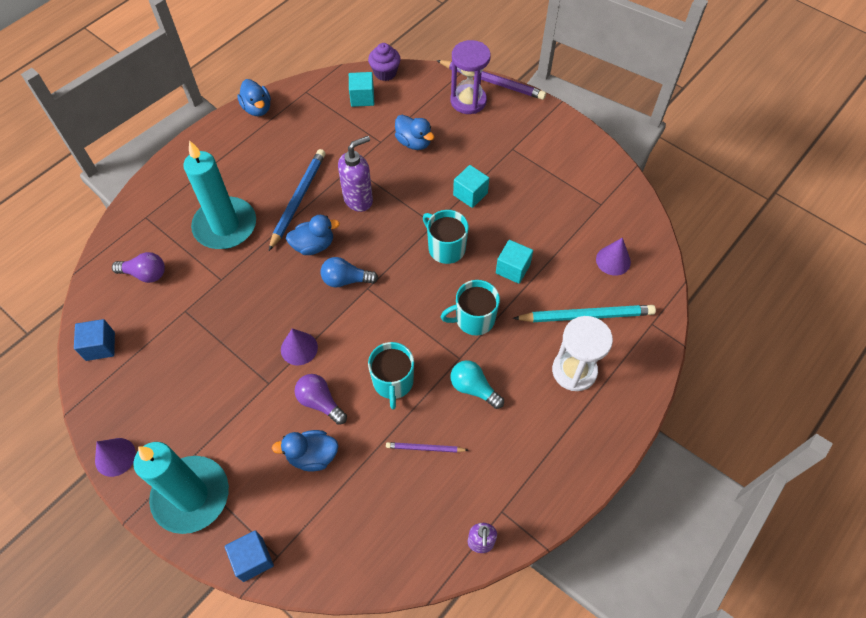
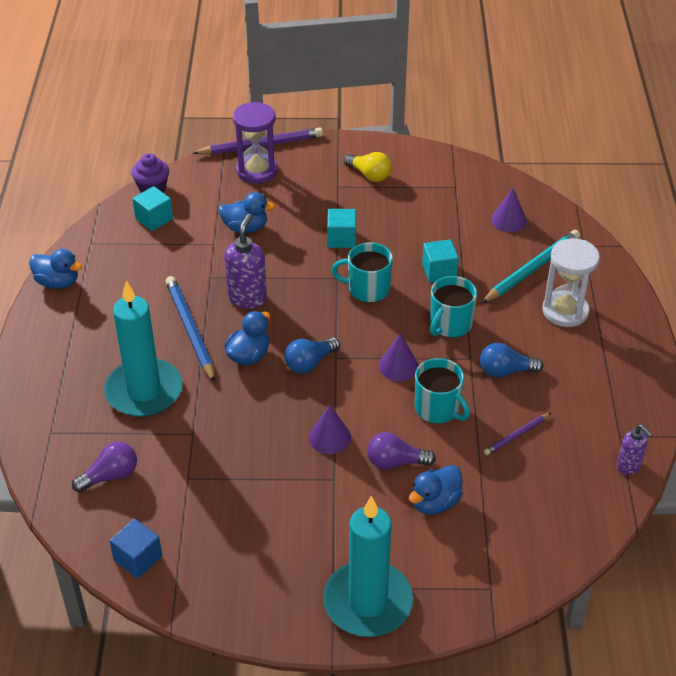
camera: 40 degrees left, 15 degrees down
purple cone [95,438,136,477] -> purple cone moved to [379,333,419,381]
blue cube [225,530,274,582] -> none
turquoise light bulb [451,360,504,409] -> blue light bulb [480,343,543,378]
none -> yellow light bulb [344,152,392,182]

